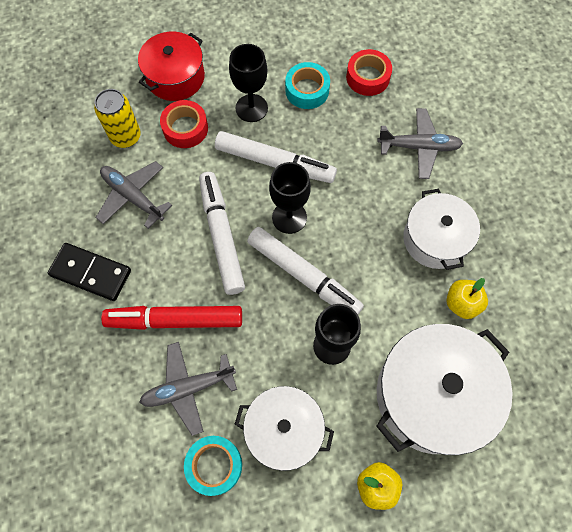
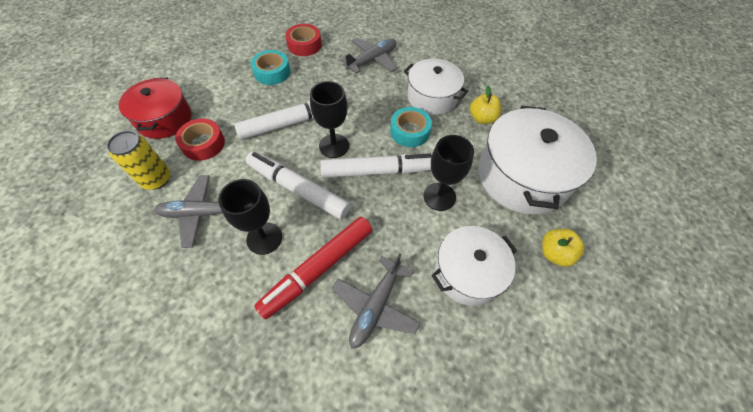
camera: 45 degrees left, 10 degrees down
black domino [48,243,131,301] -> none
turquoise tape [184,436,242,496] -> turquoise tape moved to [390,107,432,147]
black goblet [229,44,268,122] -> black goblet moved to [218,179,282,255]

